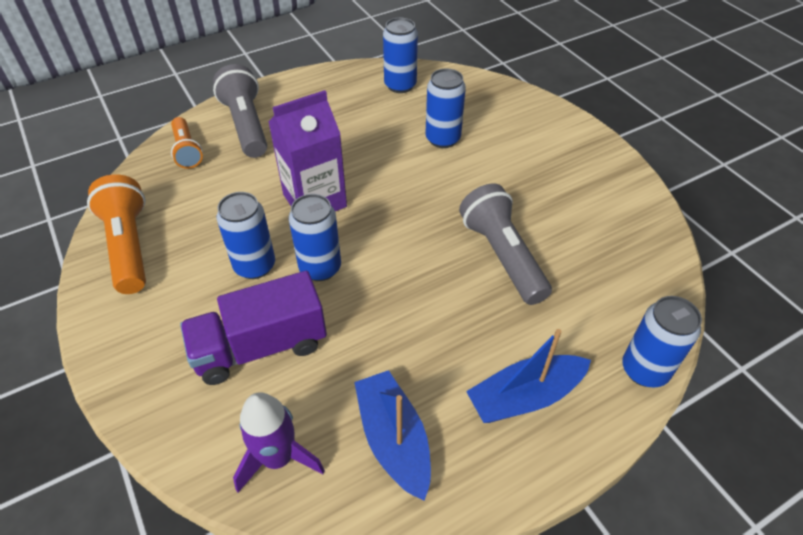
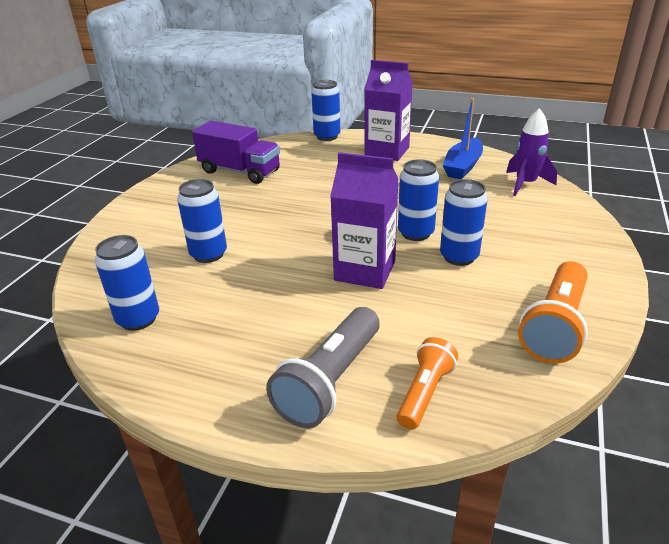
camera: 130 degrees left, 15 degrees down
purple truck [180,271,327,385] -> purple truck moved to [192,121,280,184]
grey flashlight [459,183,552,305] -> none
blue boat [466,329,591,423] -> purple carton [364,60,413,161]

